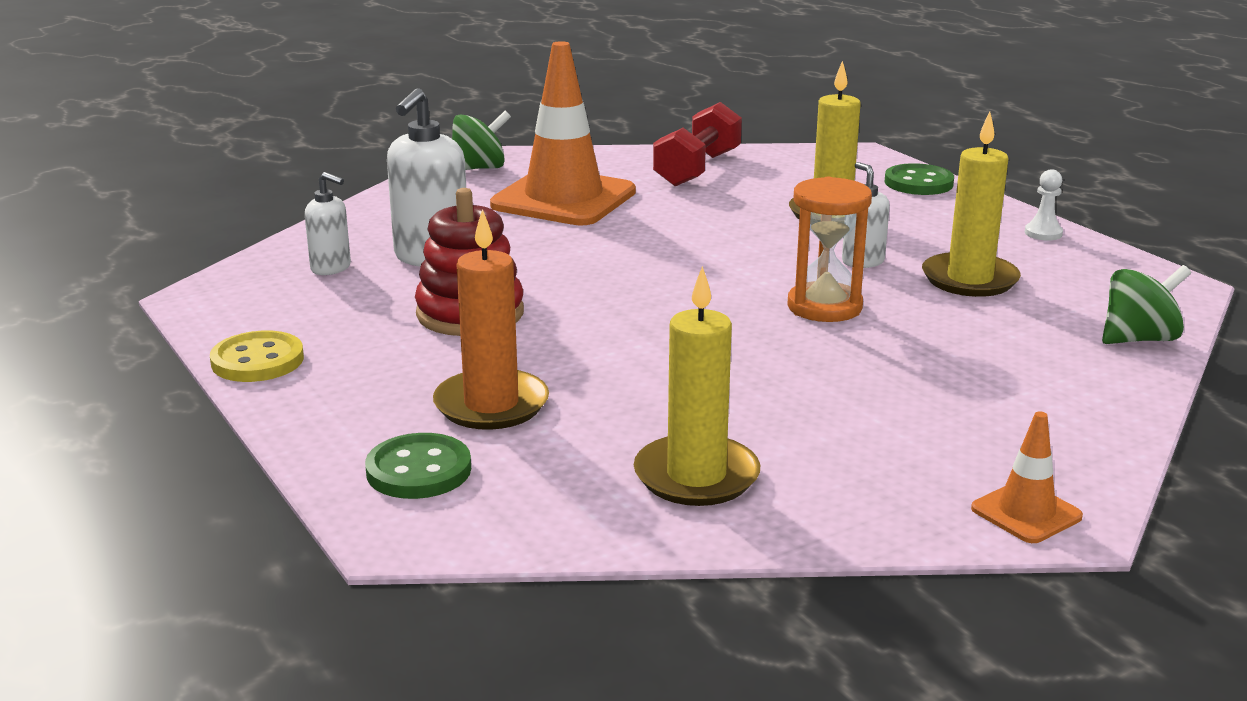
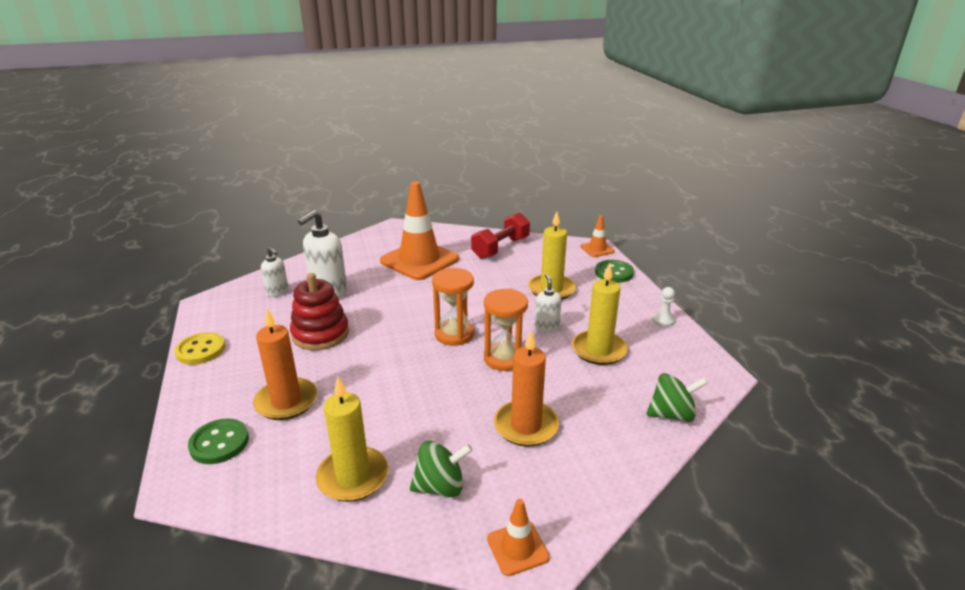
camera: 15 degrees right, 5 degrees up
green spinning top [452,111,511,170] -> green spinning top moved to [410,441,473,497]
none -> orange hourglass [432,268,474,346]
none -> orange candle [494,330,559,447]
none -> orange traffic cone [580,215,615,257]

